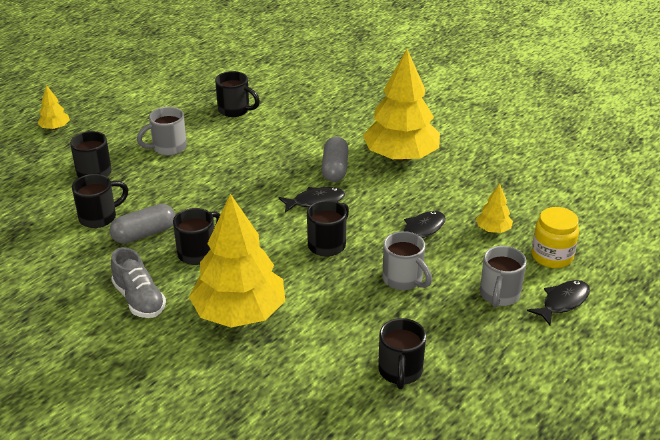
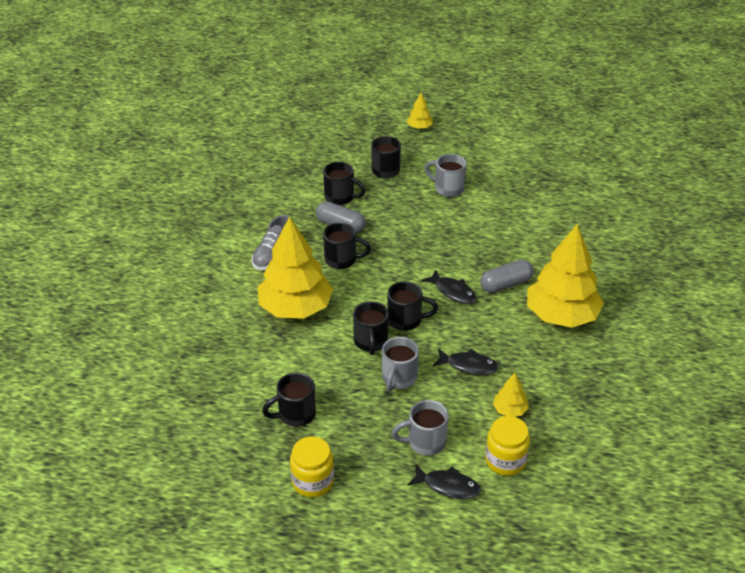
camera: 60 degrees right, 5 degrees up
black mug [215,71,260,117] -> black mug moved to [353,301,389,355]
none -> yellow jar [290,437,334,497]

